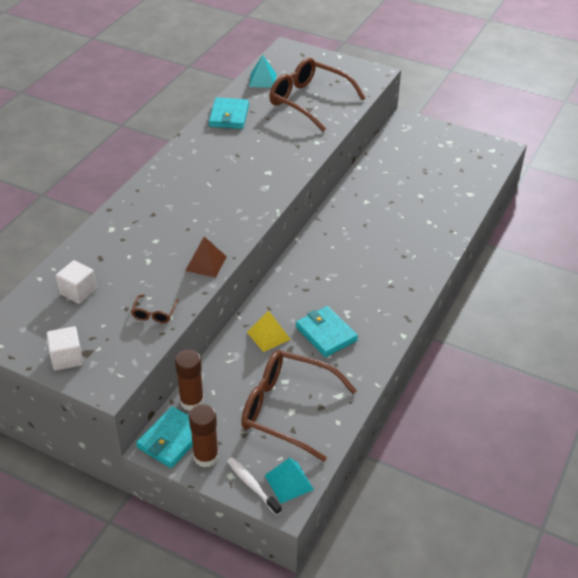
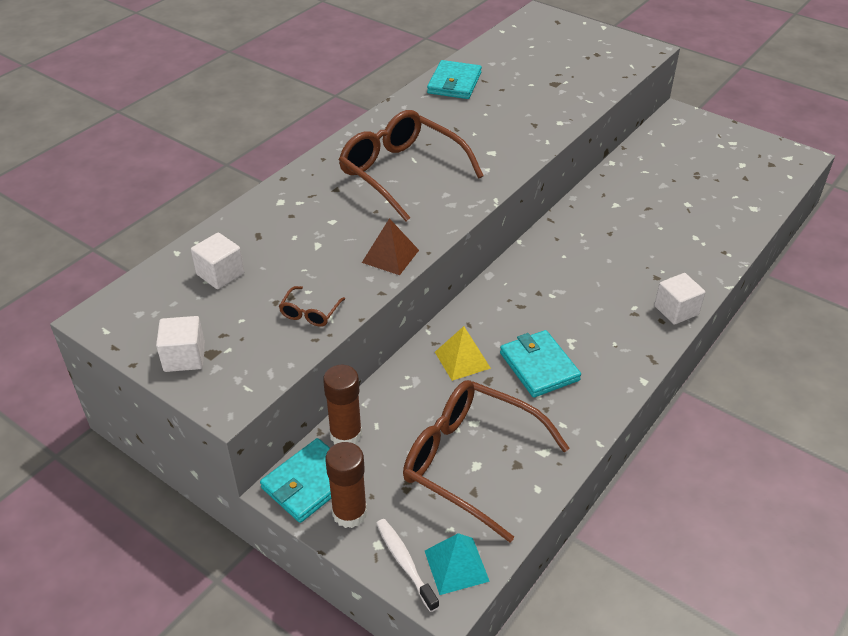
camera: 10 degrees right, 0 degrees up
turquoise pyramid [249,55,277,88] -> none
brown glasses [269,58,365,132] -> brown glasses moved to [339,110,484,221]
none -> white cube [654,273,705,325]

